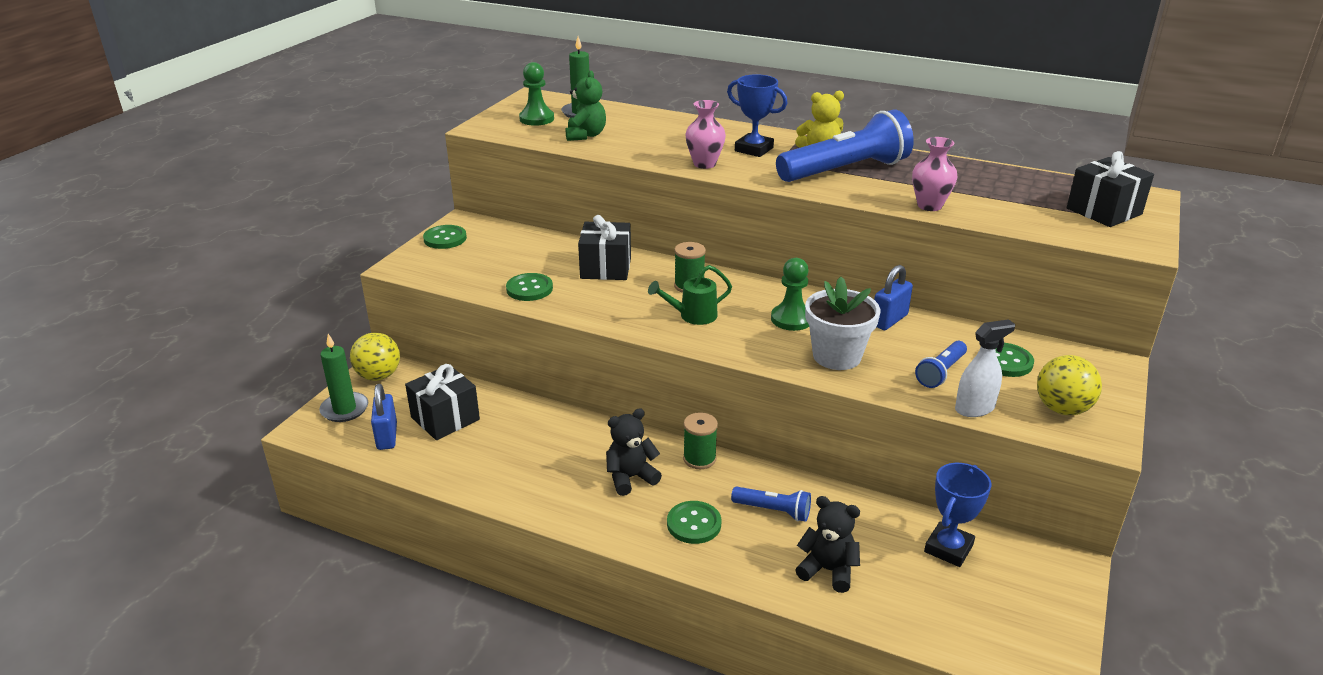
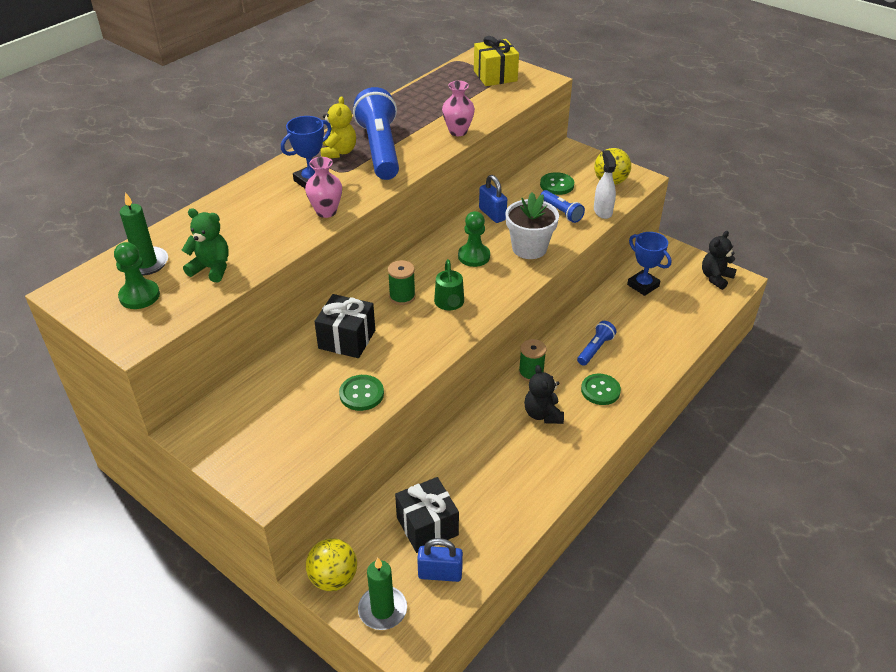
camera: 75 degrees left, 10 degrees up
green button [423,225,467,249] -> none
black teddy bear [795,496,860,593] -> black teddy bear moved to [702,231,737,290]
black gift [1067,151,1154,227] -> yellow gift [474,36,519,86]

